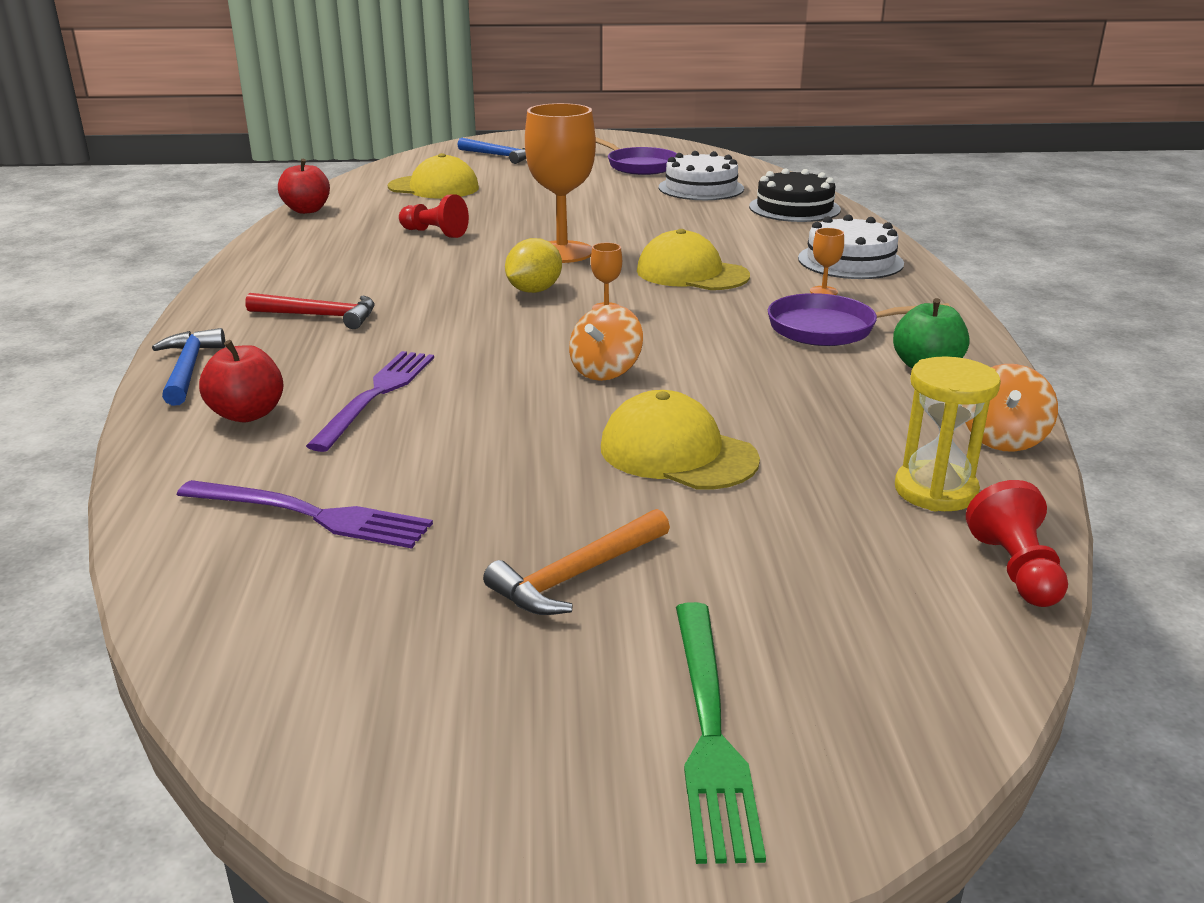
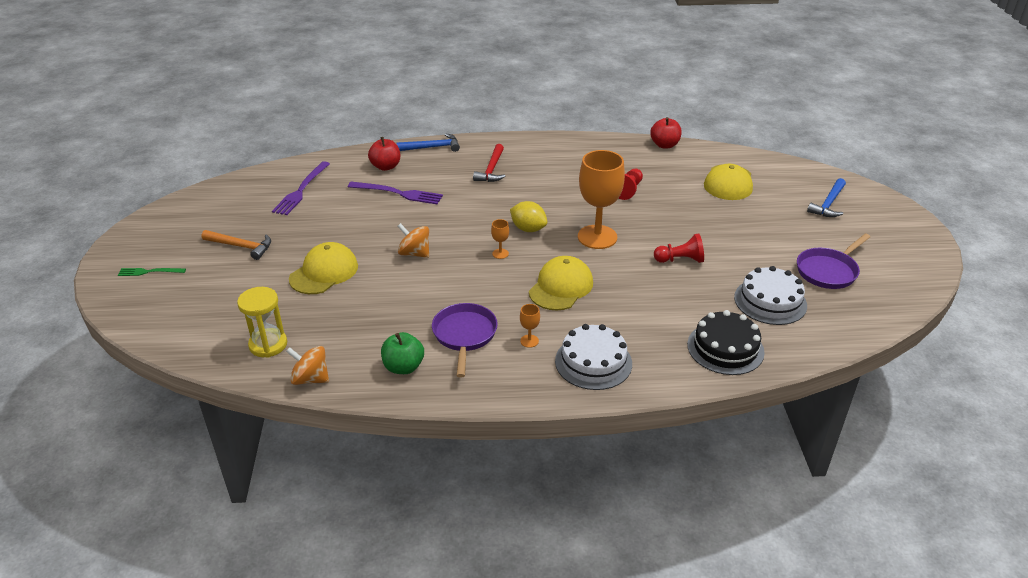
camera: 90 degrees right, 10 degrees up
orange hammer [483,509,670,615] -> orange hammer turned 150 degrees clockwise [202,230,271,260]
green fork [676,602,766,864] -> green fork [118,268,186,276], size x0.60
red pawn [966,480,1068,607] -> red pawn moved to [654,233,704,263]

